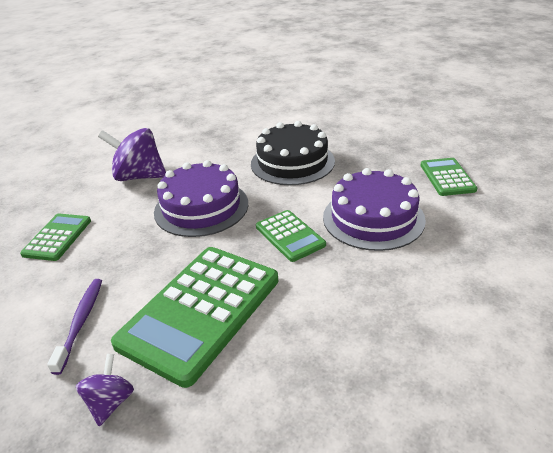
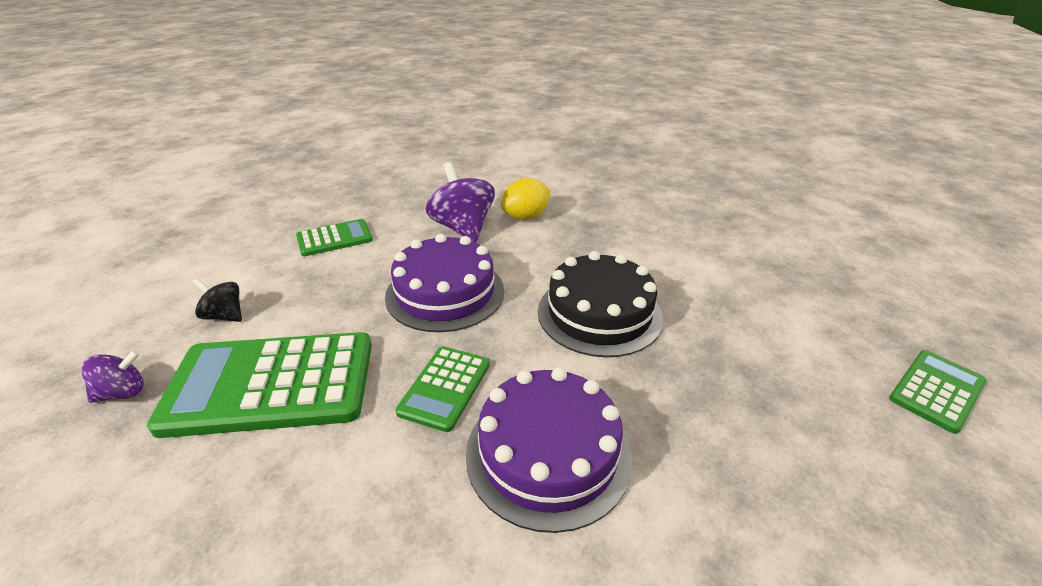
camera: 50 degrees right, 0 degrees up
purple toothbrush [47,279,102,375] -> black spinning top [193,278,242,322]
green calculator [420,158,477,196] -> green calculator moved to [889,350,987,434]
none -> yellow lemon [501,178,551,220]

